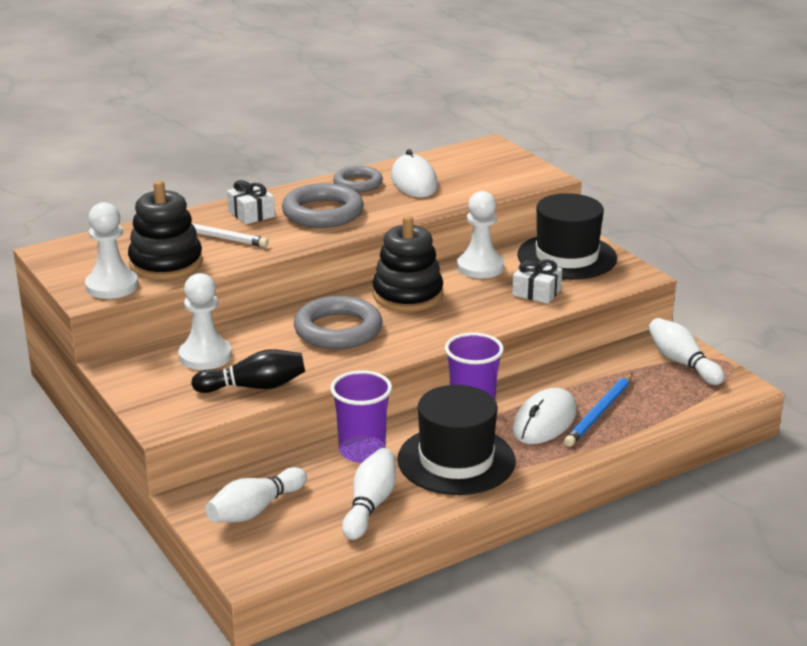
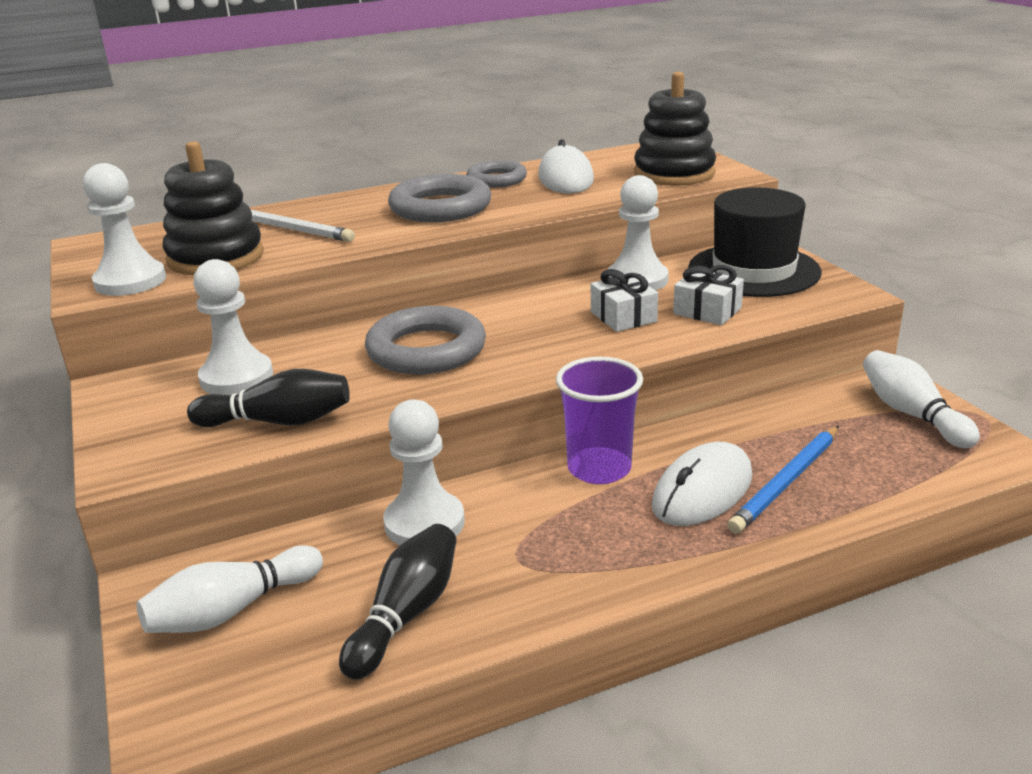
camera: 10 degrees right, 0 degrees up
white gift [227,180,275,224] -> white gift moved to [591,269,658,332]
purple cup [330,370,392,463] -> white pawn [383,399,465,545]
white bowling pin [342,448,396,540] -> black bowling pin [339,524,457,680]
black stacking toy [372,216,443,312] -> black stacking toy moved to [634,72,716,186]
black hat [397,385,515,495] -> none

